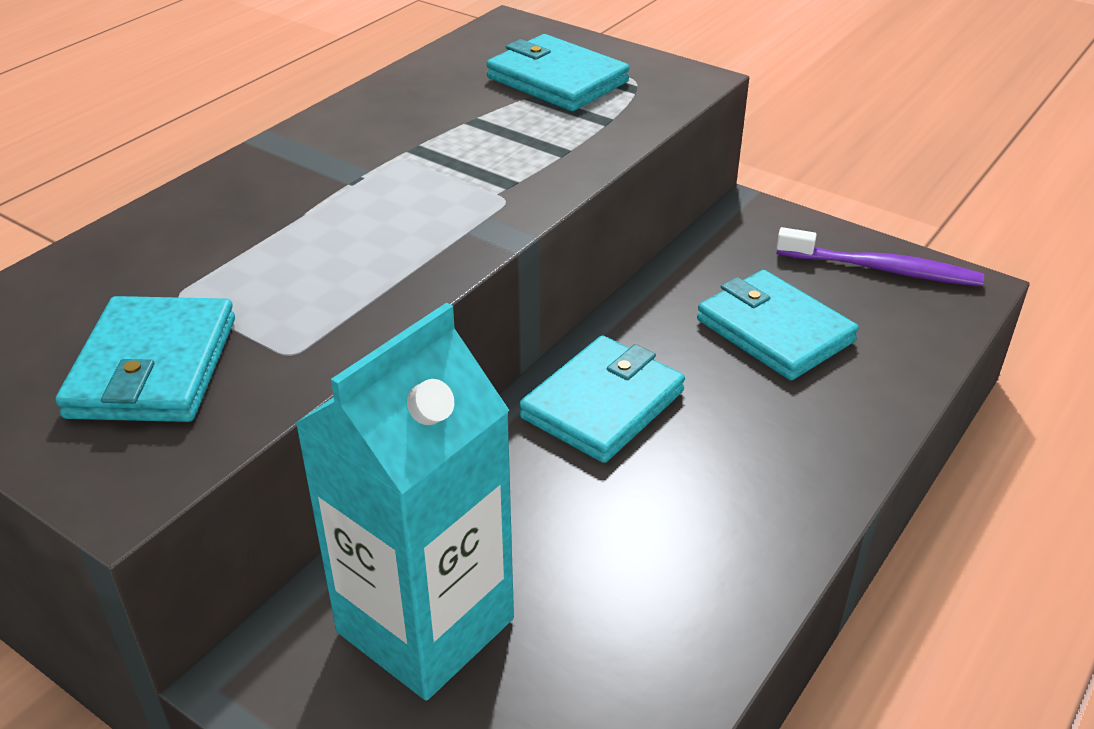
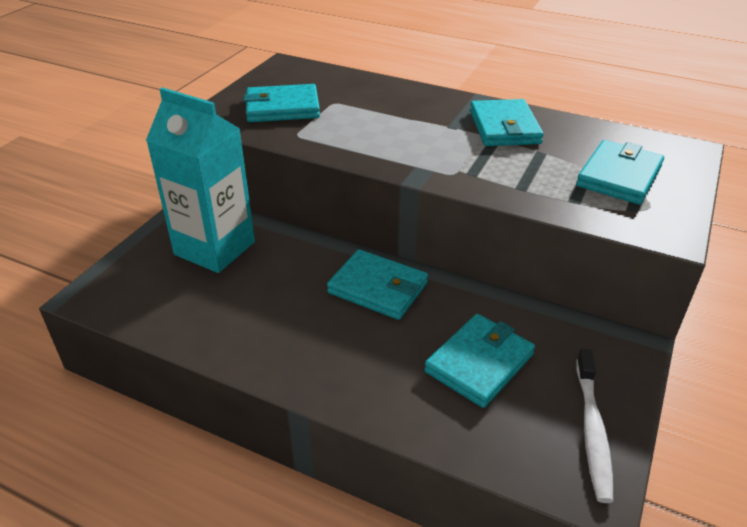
camera: 80 degrees right, 0 degrees up
purple toothbrush [776,227,984,286] -> white toothbrush [576,349,614,503]
none -> turquoise wallet [470,99,544,146]

